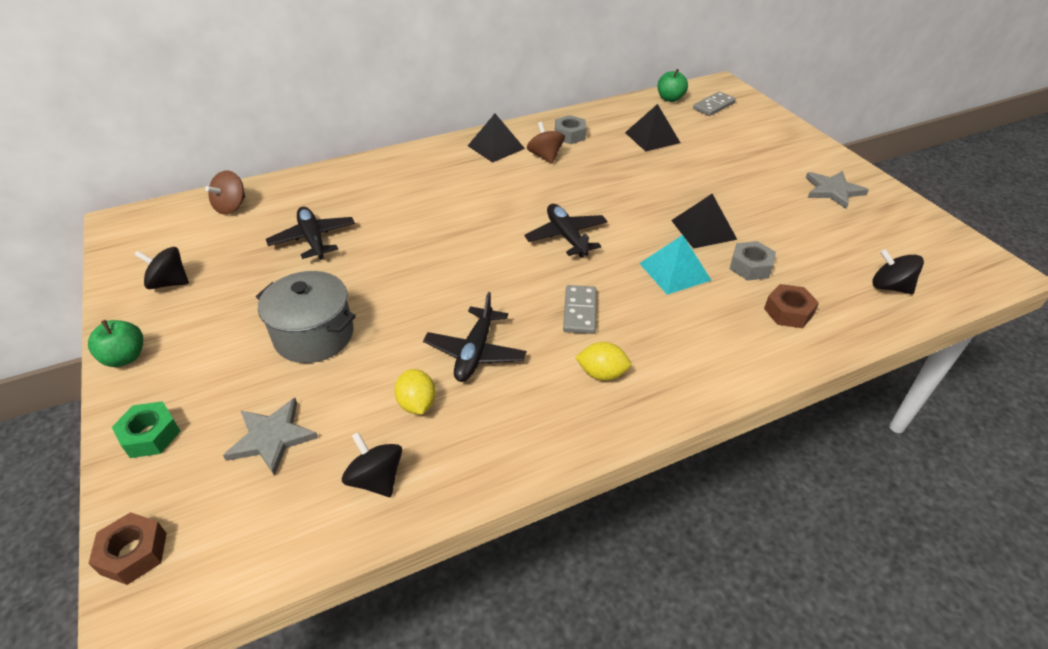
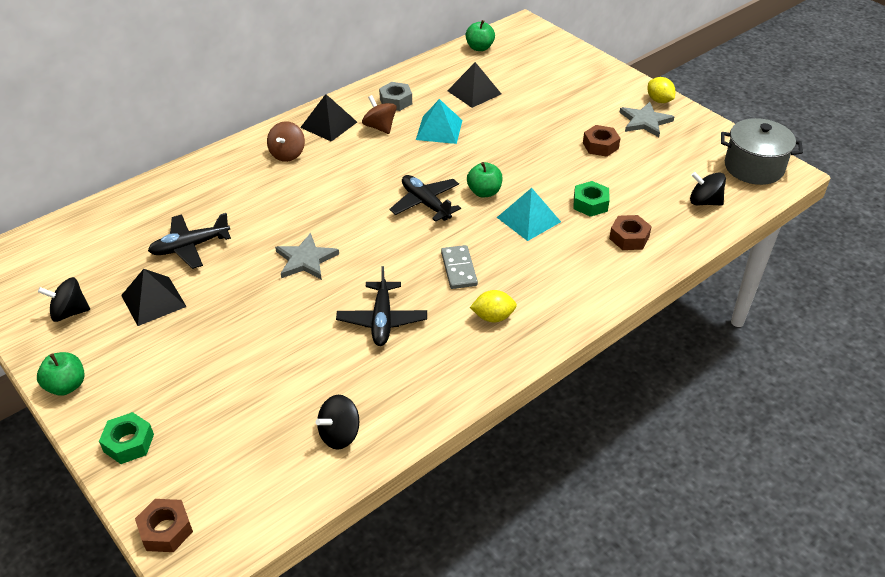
camera: 15 degrees left, 0 degrees up
brown spinning top [205,170,245,215] -> brown spinning top moved to [267,121,305,162]
grey star [223,398,318,476] -> grey star moved to [275,233,339,280]
grey pot [256,271,356,363] -> grey pot moved to [721,118,803,185]
black plane [266,207,355,260] -> black plane turned 75 degrees counterclockwise [148,213,231,269]
black spinning top [342,432,402,497] -> black spinning top turned 75 degrees counterclockwise [316,395,359,450]
yellow lemon [394,369,436,414] -> yellow lemon moved to [648,77,675,103]
black pyramid [671,194,737,249] -> black pyramid moved to [121,269,187,326]
grey domino [693,92,736,116] -> none
grey nut [730,241,776,281] -> green nut [574,181,610,217]
none -> turquoise pyramid [416,99,462,144]
none -> green apple [467,162,503,198]
none -> brown nut [583,125,620,157]

